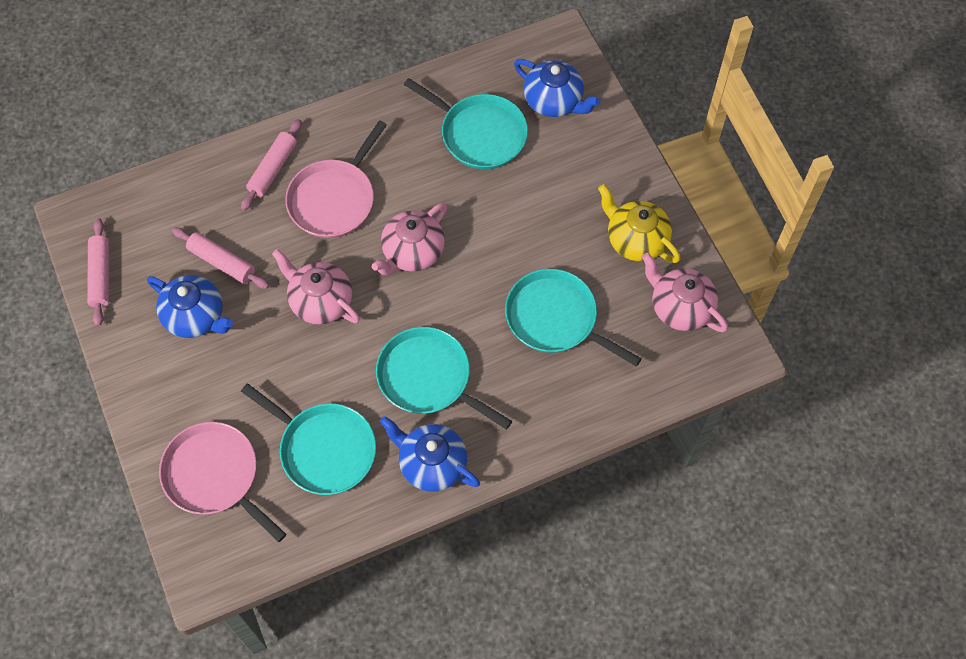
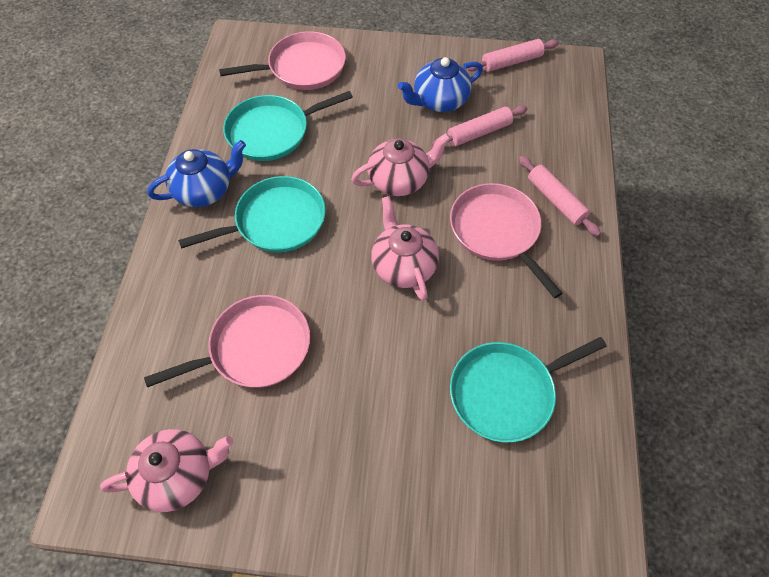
camera: 120 degrees right, 5 degrees down
pink rolling pin [87,218,109,326] -> pink rolling pin turned 45 degrees counterclockwise [467,39,559,72]
turquoise pan [505,269,642,367] -> pink pan [144,295,310,388]
blue teapot [514,59,600,117] -> none
yellow teapot [598,184,680,263] -> none

